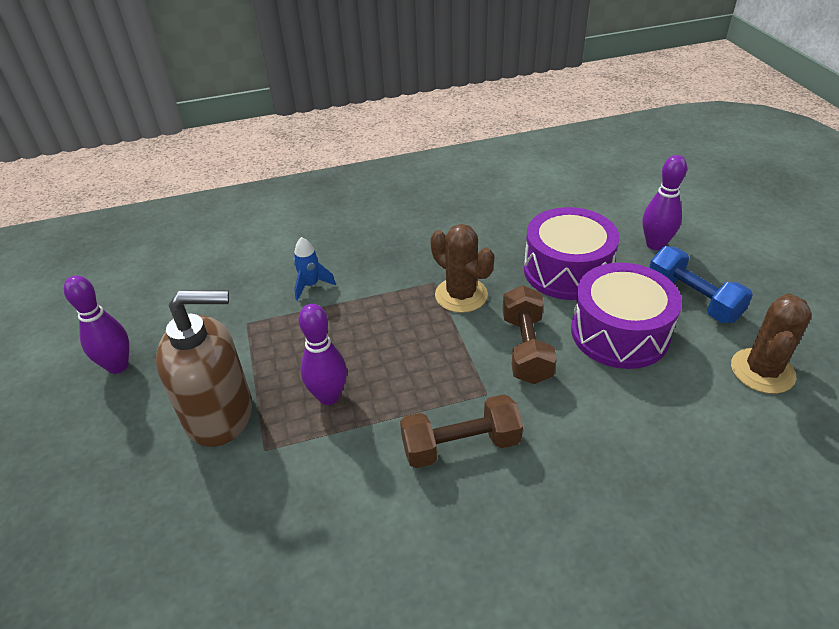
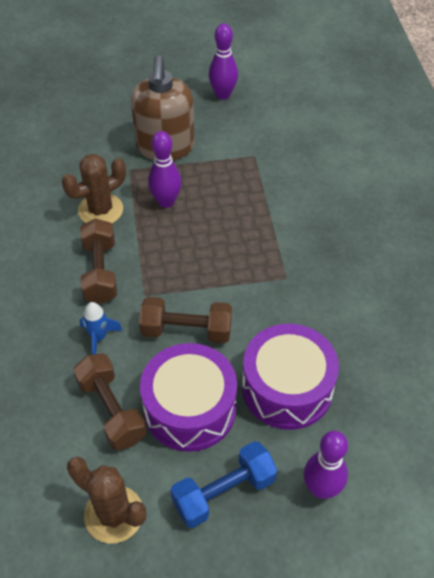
camera: 95 degrees right, 10 degrees up
blue rocket [293,237,336,301] -> blue rocket moved to [80,302,122,355]
brown cactus [430,224,495,313] -> brown cactus moved to [62,154,126,223]
none -> brown dumbbell [73,353,147,450]

